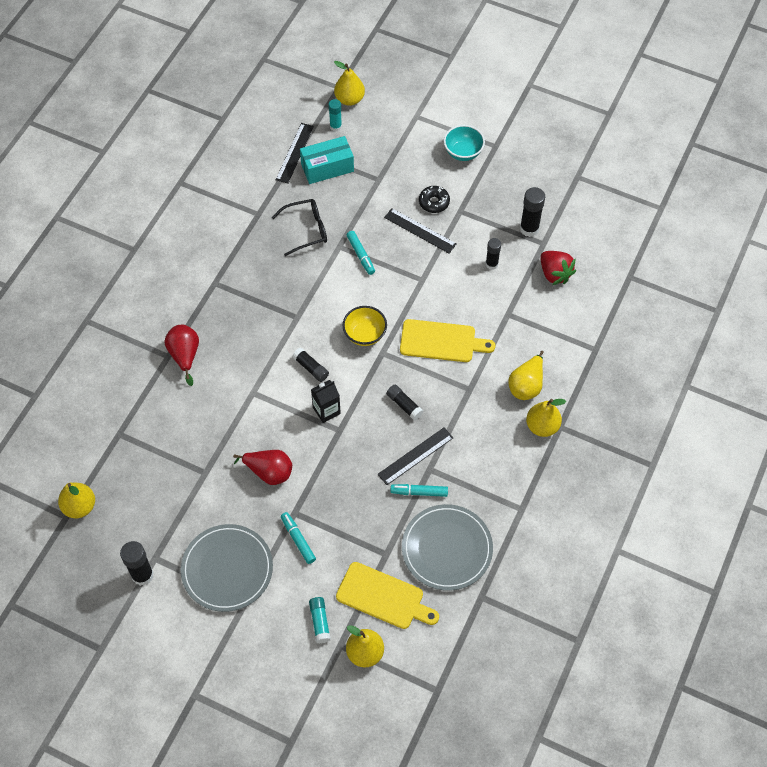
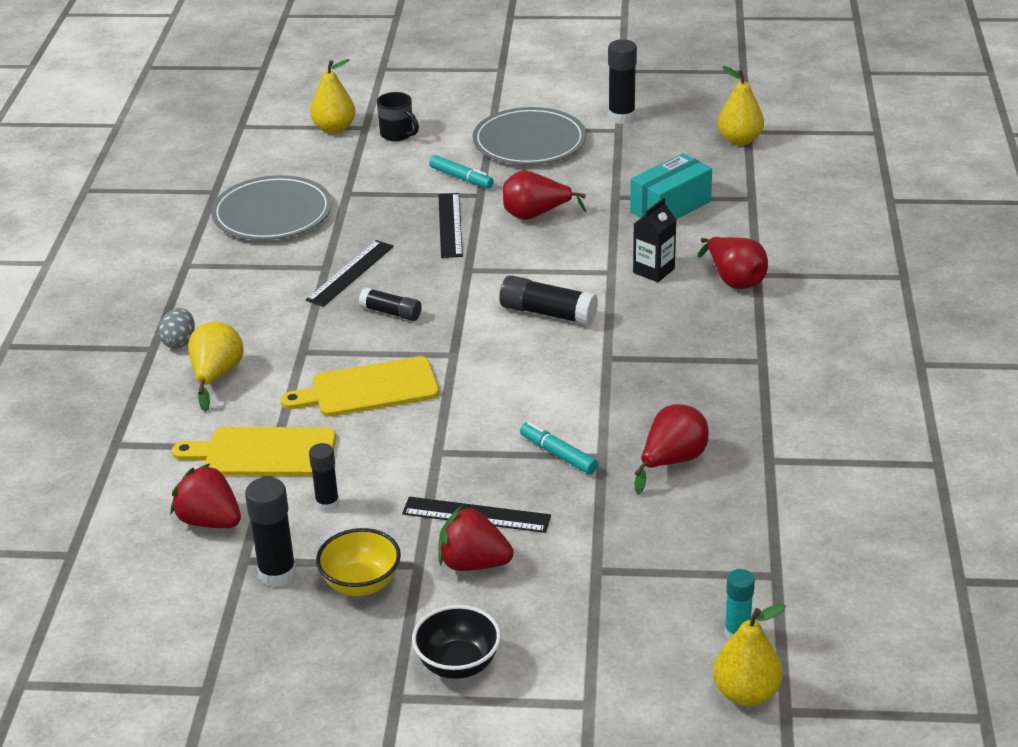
camera: 160 degrees right, 25 degrees down
black glasses [272,199,327,256] -> red pear [634,404,709,495]
black ruler [276,123,314,184] -> black ruler moved to [438,193,463,258]
black glue stick [292,348,329,382] -> black glue stick [499,275,598,325], size x1.54
turquoise box [300,136,354,184] -> turquoise box moved to [630,153,712,219]
turquoise glue stick [309,597,331,643] -> black mug [377,92,419,141]
black carton [311,380,341,423] -> black carton moved to [633,198,676,282]
yellow cutting board [336,562,439,629] -> yellow cutting board moved to [172,427,336,476]
yellow bowl [342,306,387,346] -> yellow bowl moved to [316,528,401,596]
turquoise marker [390,484,448,497] -> none
black donut [419,186,450,213] -> red strawberry [438,505,514,571]
turquoise bowl [444,125,485,161] -> black bowl [412,605,501,679]
yellow pear [526,399,566,437] -> grey egg [158,308,195,348]

